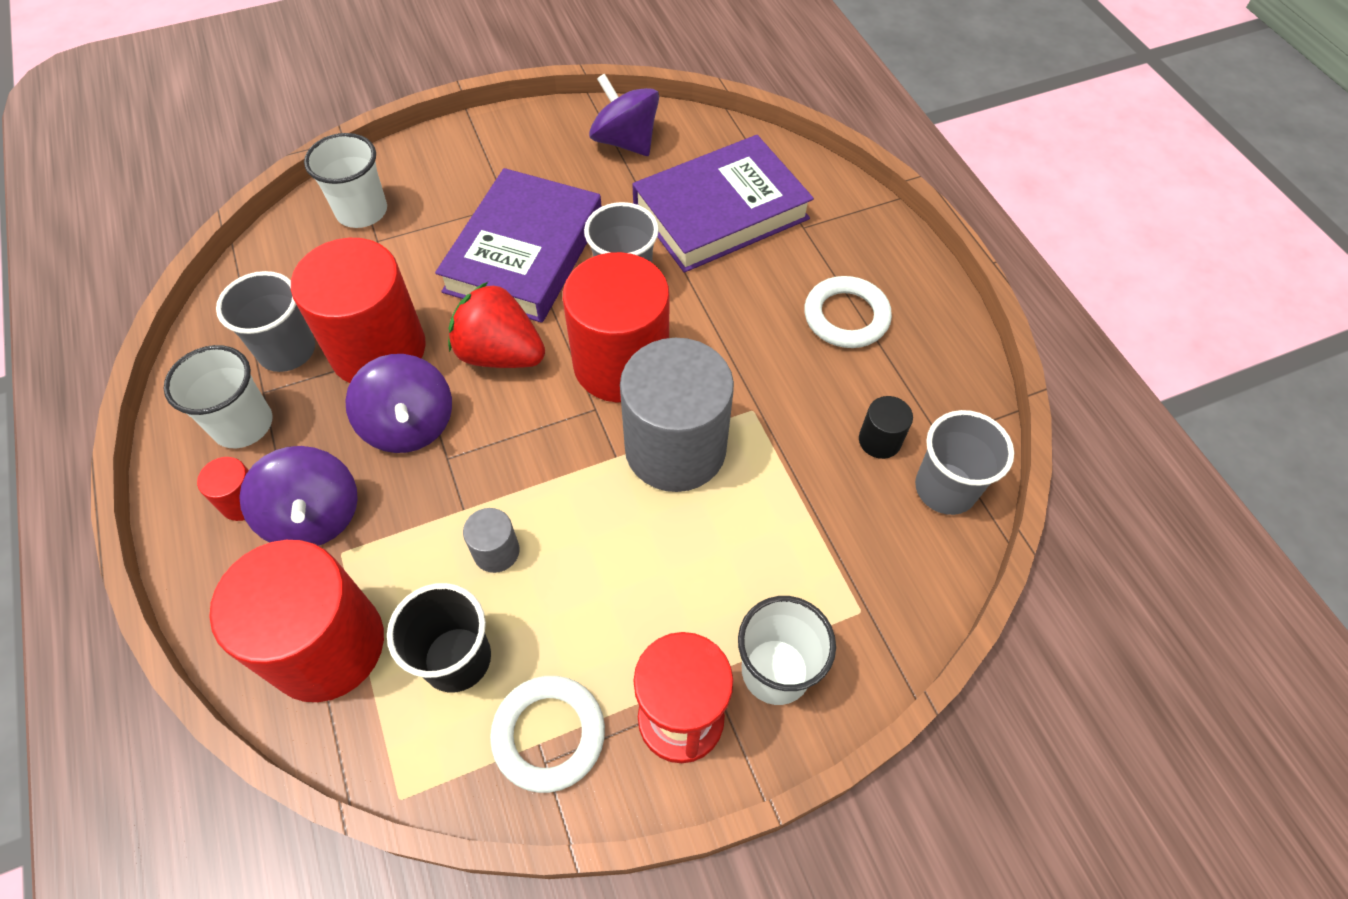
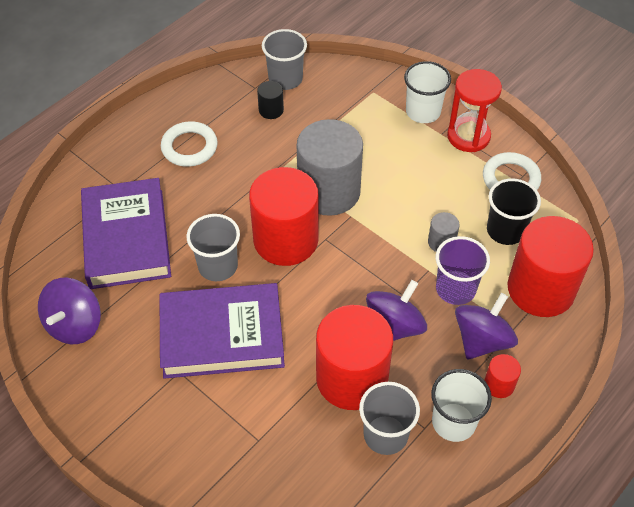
camera: 115 degrees left, 5 degrees down
white cup [304,133,387,228] -> none
red strawberry [448,282,545,368] -> none
purple book [632,135,814,273] -> purple book turned 45 degrees clockwise [81,178,171,289]
none -> purple cup [436,236,490,305]

